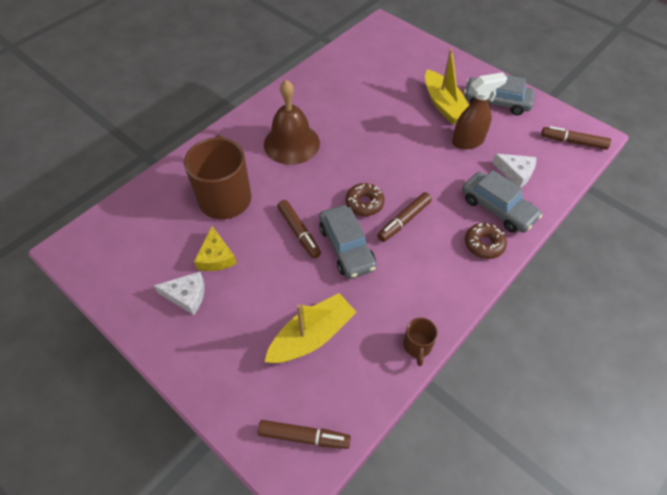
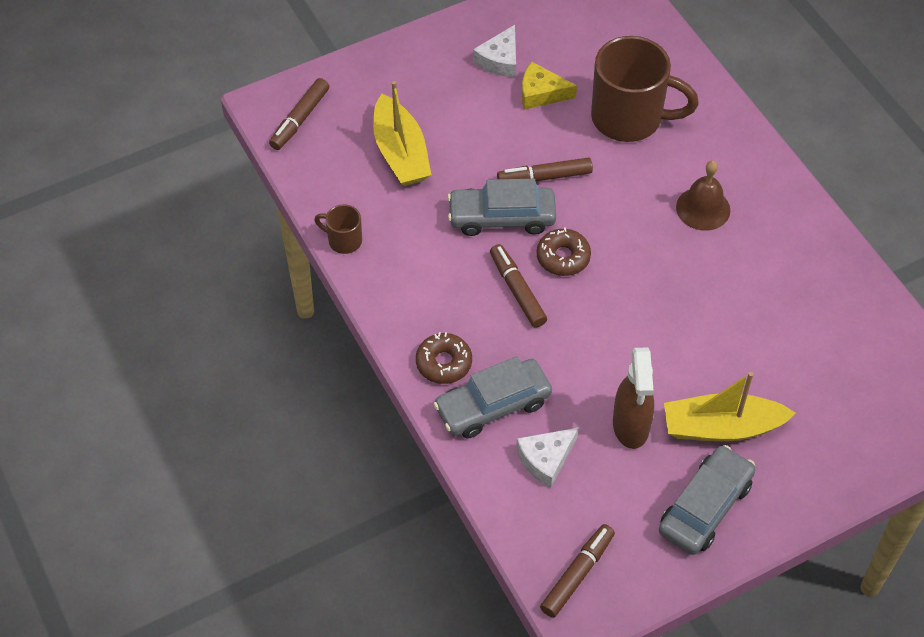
camera: 110 degrees right, 0 degrees up
brown bell [264,80,320,165] -> brown bell [676,160,730,231], size x0.65

